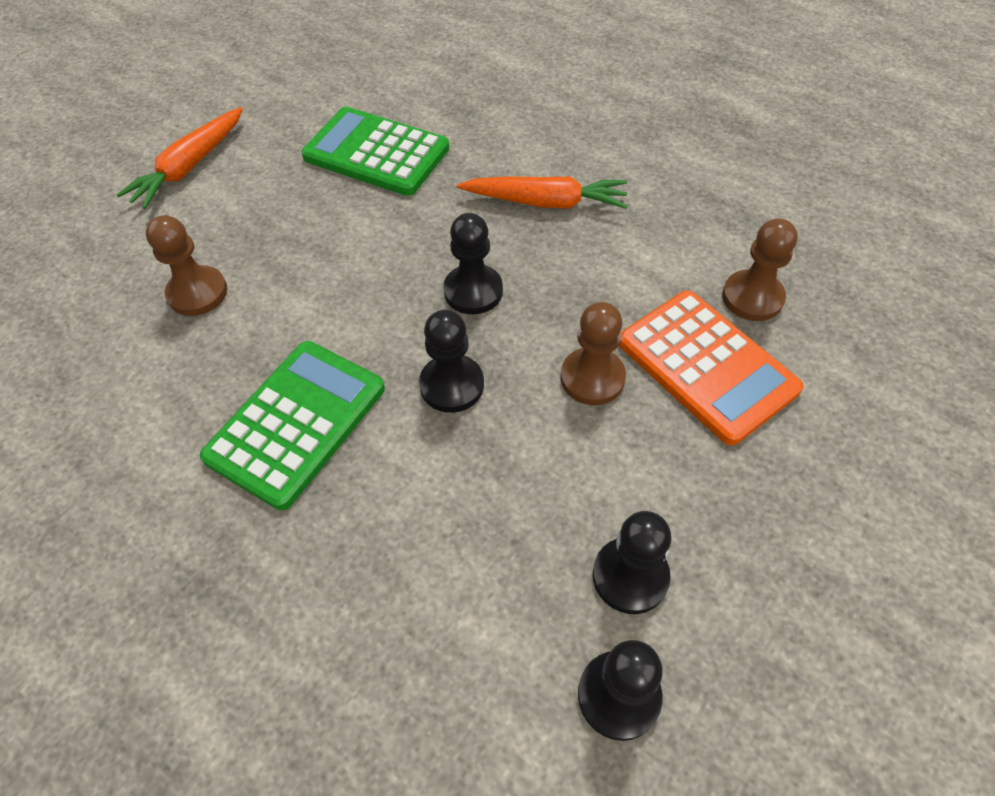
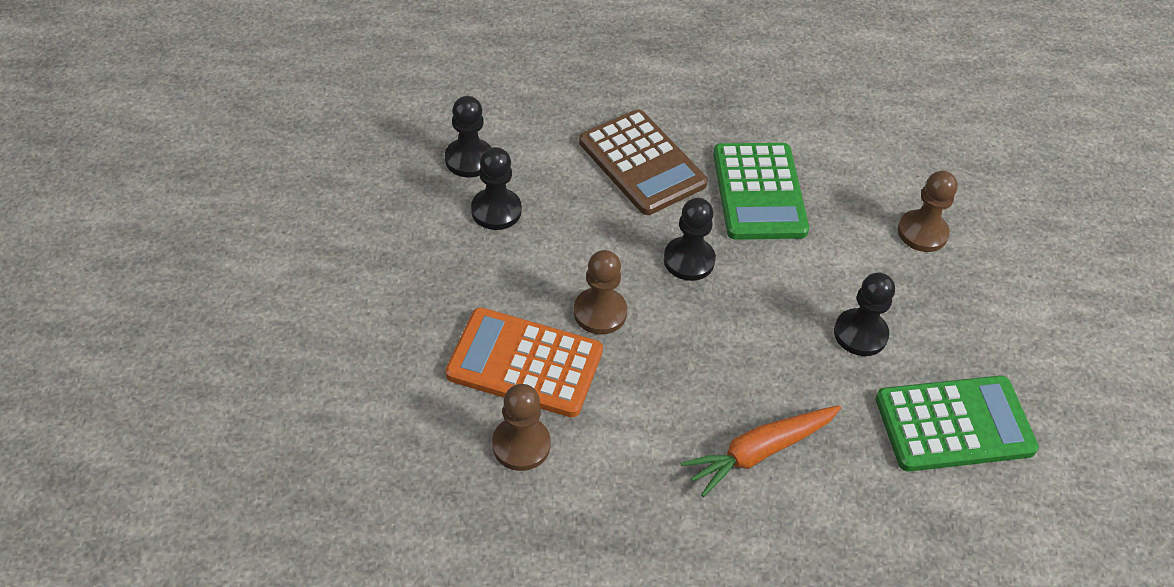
camera: 140 degrees right, 5 degrees down
orange carrot [116,107,243,209] -> none
black pawn [443,213,503,314] -> black pawn moved to [834,273,895,356]
none -> brown calculator [579,109,708,215]

